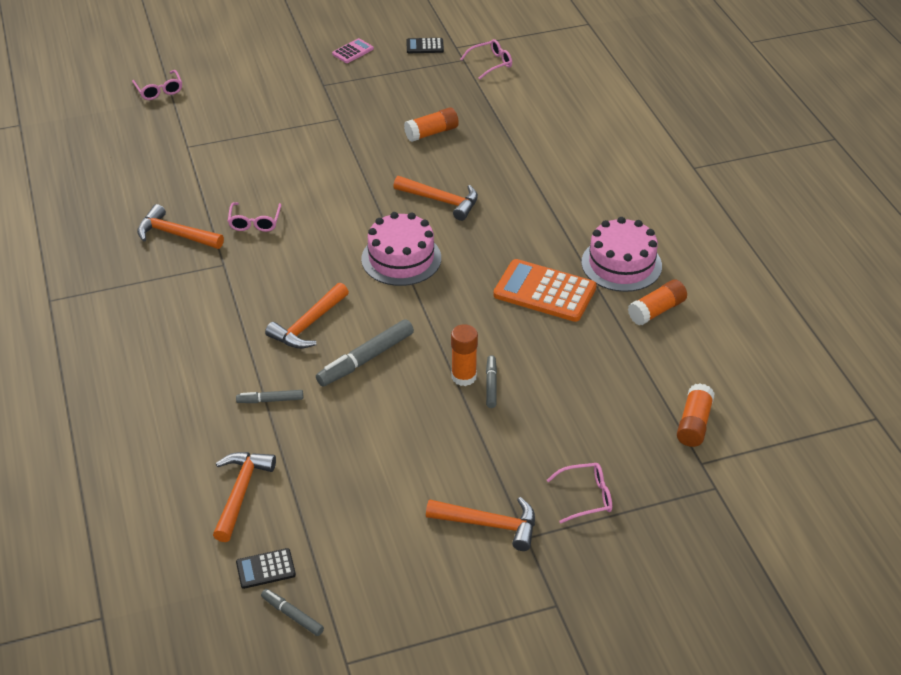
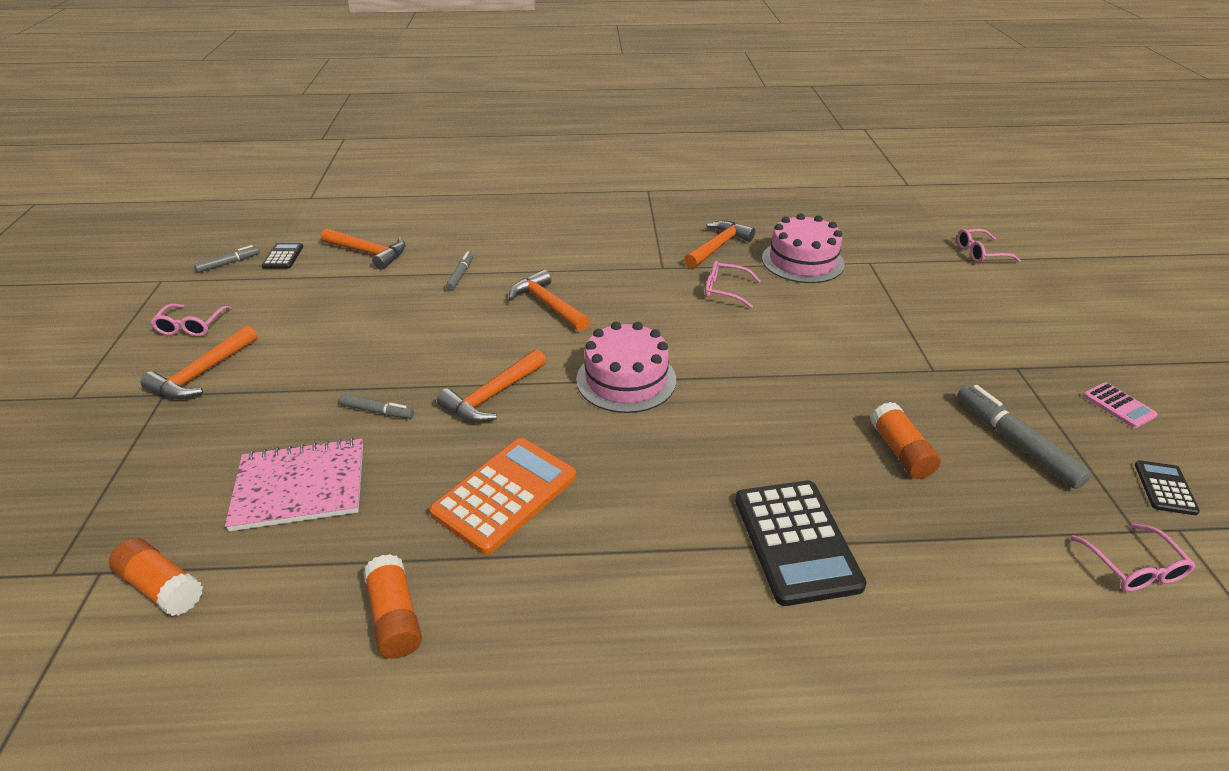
camera: 105 degrees right, 5 degrees down
grey marker [316,319,414,386] -> grey marker moved to [957,385,1091,489]
orange hammer [393,176,478,221] -> orange hammer moved to [437,349,546,423]
orange glue stick [451,324,478,386] -> none
pink glasses [547,463,612,524] -> pink glasses moved to [151,304,232,337]
pink cake [581,217,662,292] -> pink cake moved to [762,213,845,283]
none -> pink notebook [225,438,363,531]
none -> black calculator [735,481,867,606]

